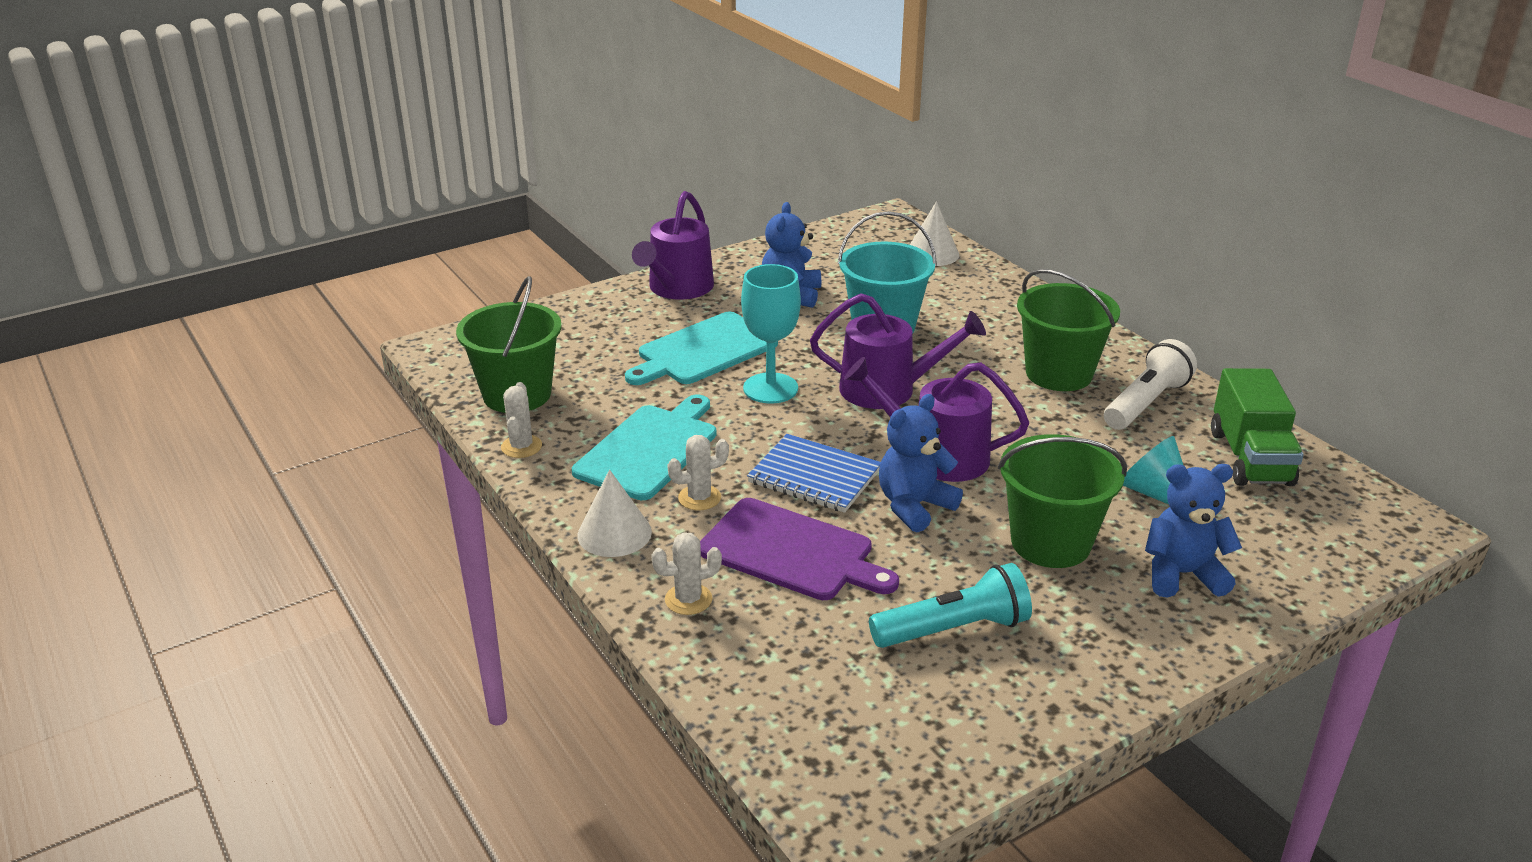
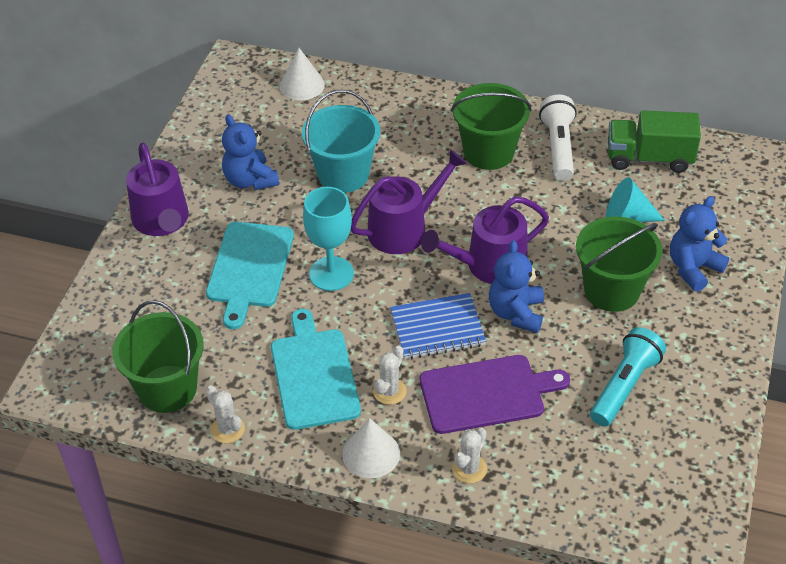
camera: 40 degrees left, 15 degrees up
green truck [1211,368,1304,486] -> green truck turned 135 degrees clockwise [608,110,701,173]

